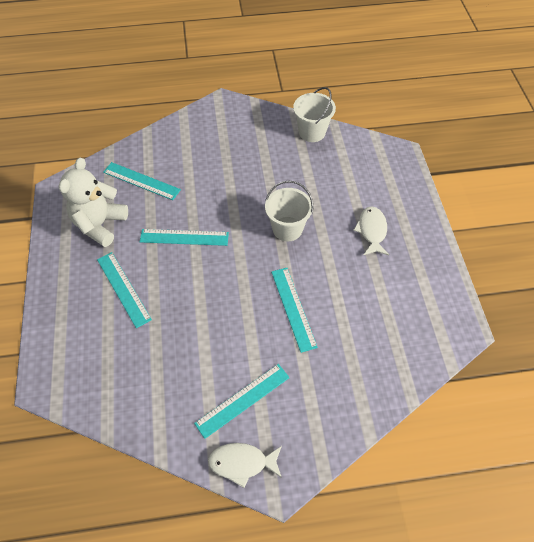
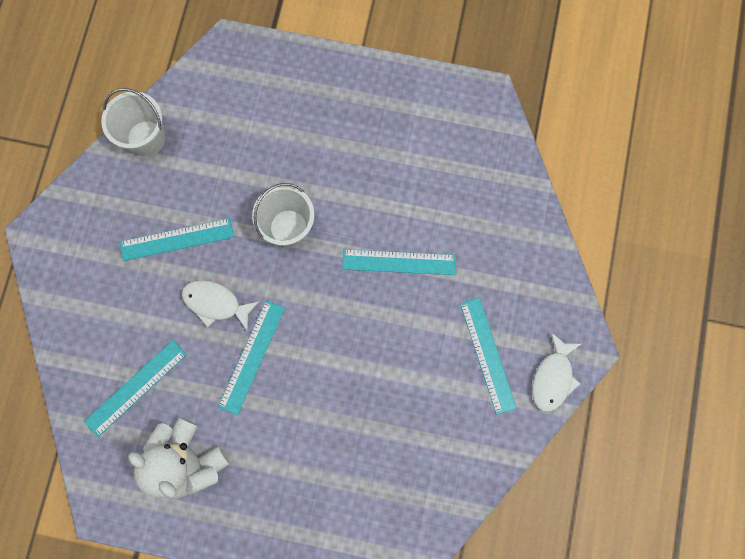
camera: 70 degrees left, 20 degrees up
turquoise ruler [97,252,152,328] -> turquoise ruler moved to [120,218,234,261]
white fish [353,206,389,255] -> white fish moved to [182,280,260,332]

